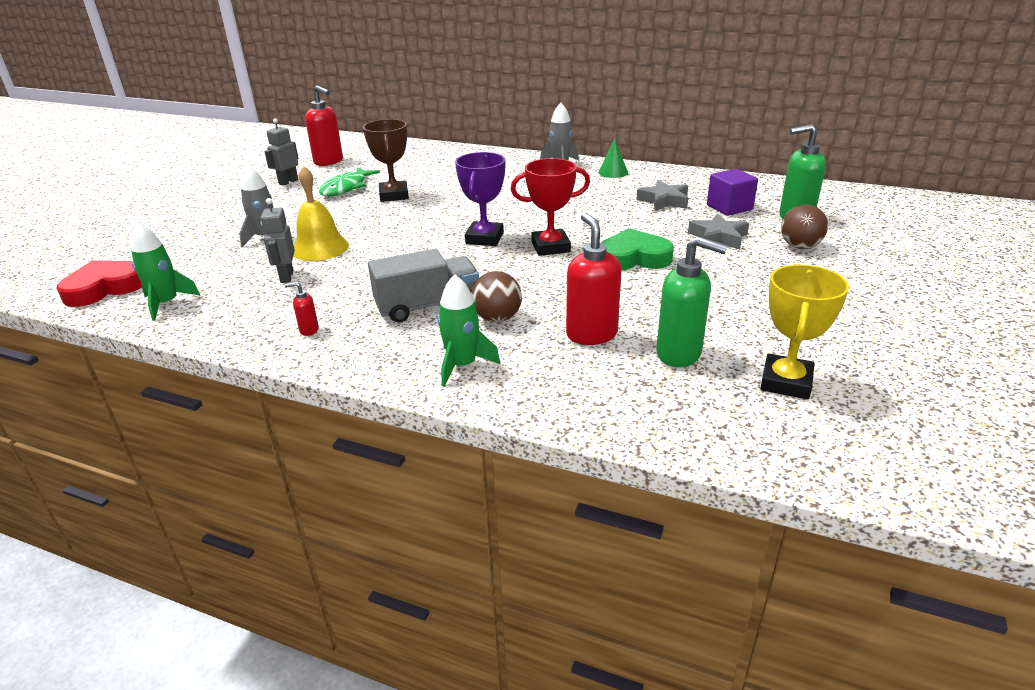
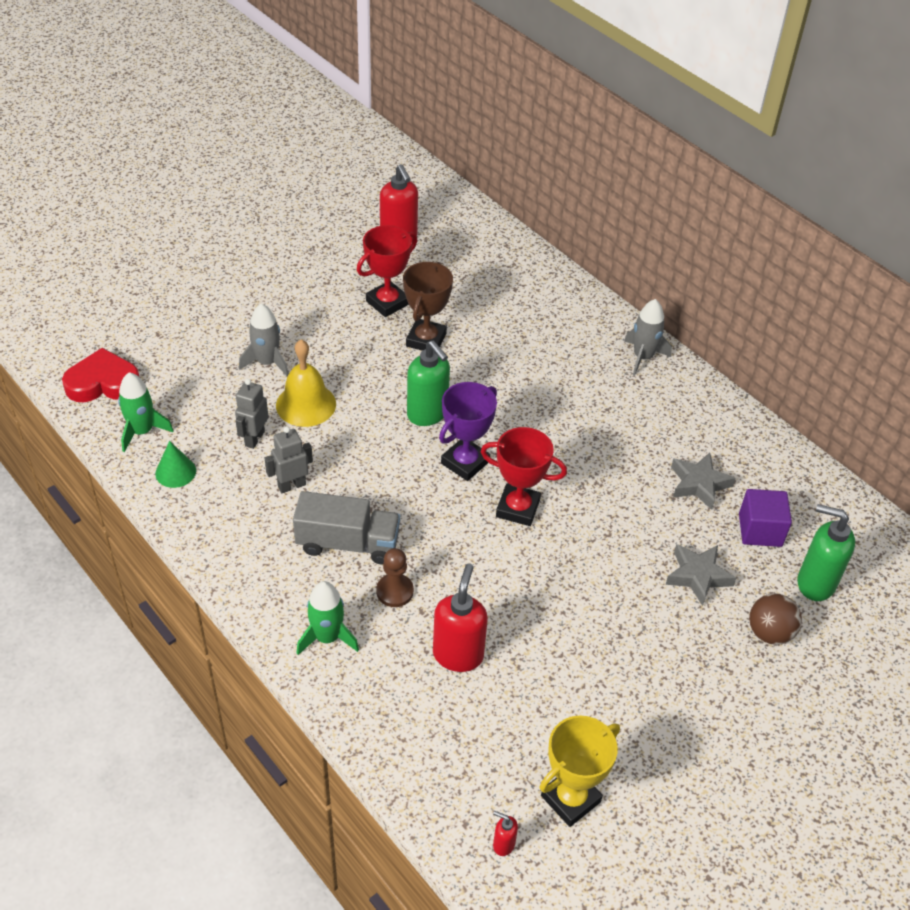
camera: 25 degrees right, 15 degrees up
grey robot [264,118,298,186] -> grey robot moved to [265,426,313,493]
red soap dispenser [285,282,319,336] -> red soap dispenser moved to [493,811,518,856]
green fish [319,167,380,196] -> red trophy [357,225,417,317]
brown ball [471,271,522,322] -> brown pawn [376,548,414,607]
green cone [598,139,628,178] -> green cone moved to [155,441,196,488]
green heart [601,228,674,270] -> none
green soap dispenser [656,237,728,367] -> green soap dispenser moved to [407,340,450,426]

